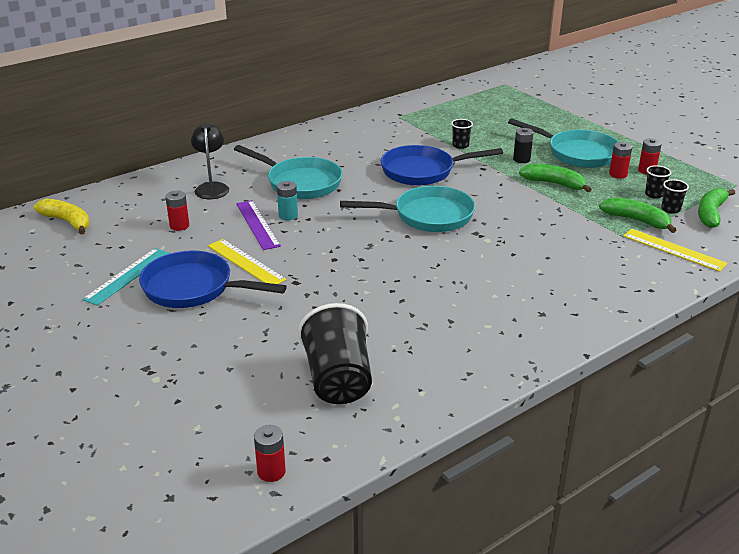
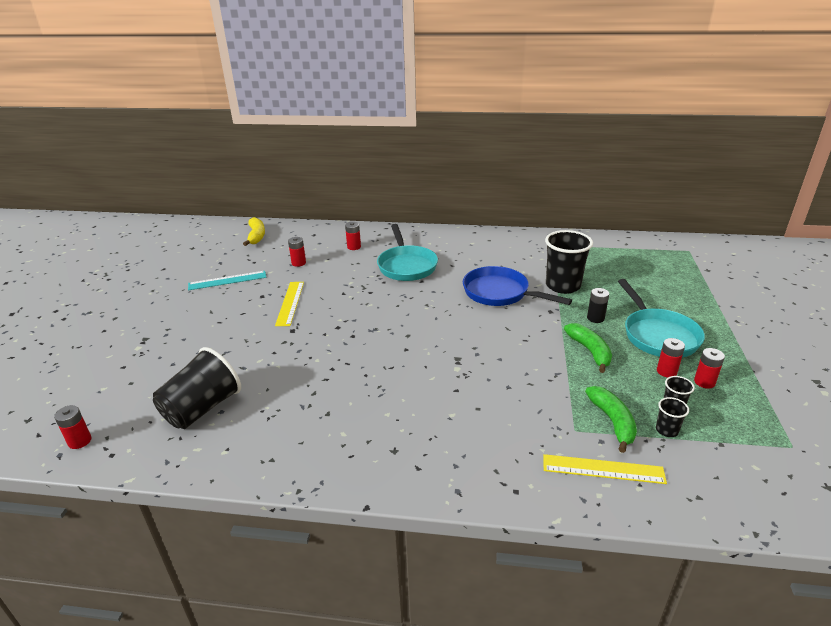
camera: 45 degrees right, 0 degrees up
blue pan [139,250,287,308] -> none
black lamp [191,123,229,199] -> red battery [345,222,361,250]
purple ruler [236,200,281,250] -> none
turquoise battery [277,181,298,220] -> none
turquoise pan [340,186,475,232] -> none
black cup [451,119,473,149] -> black cup [545,230,593,294], size x2.22
yellow ruler [623,229,728,272] -> yellow ruler turned 75 degrees counterclockwise [543,454,667,484]
green banana [698,188,735,228] -> none

